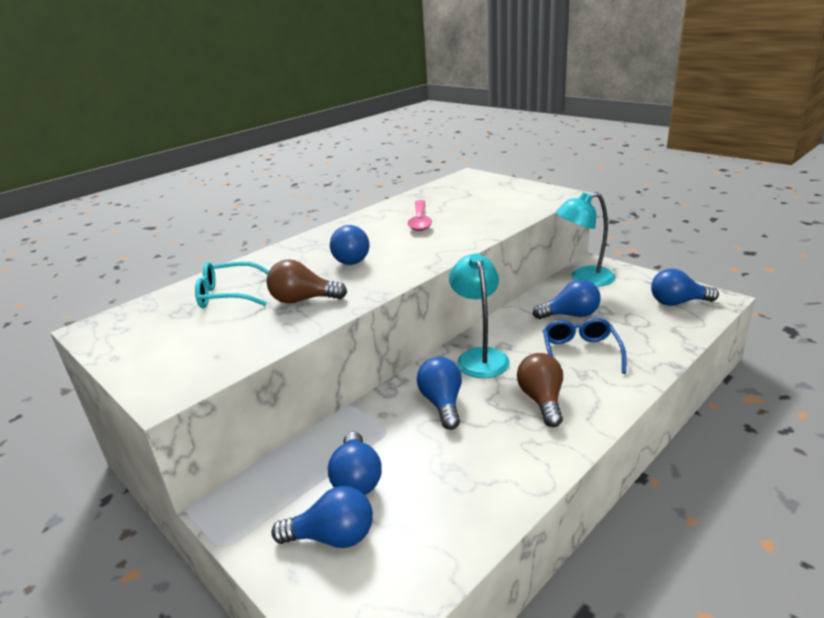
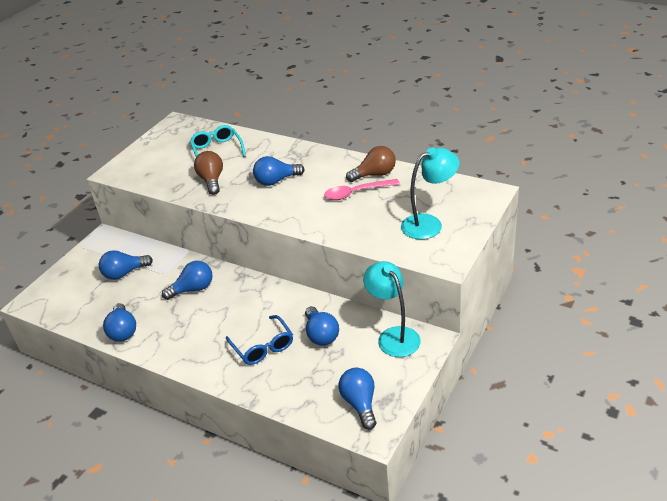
camera: 75 degrees right, 10 degrees up
blue light bulb [271,486,373,548] -> blue light bulb moved to [103,303,136,342]
turquoise lamp [449,253,510,378] -> turquoise lamp moved to [401,147,459,240]
brown light bulb [517,353,563,427] -> brown light bulb moved to [346,146,396,182]
blue glasses [543,318,626,374] -> blue glasses turned 75 degrees clockwise [226,315,293,365]

